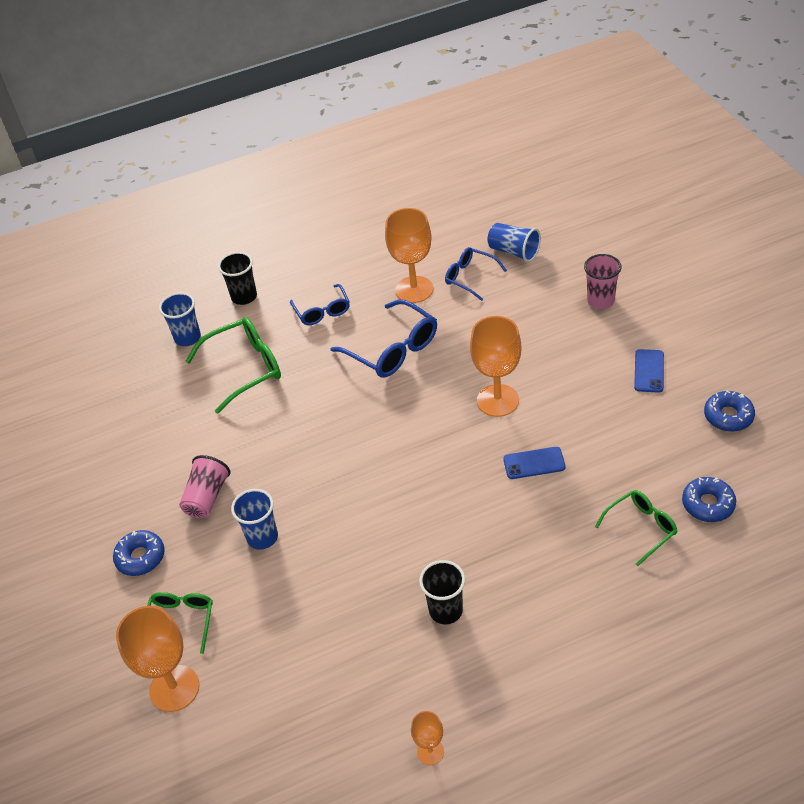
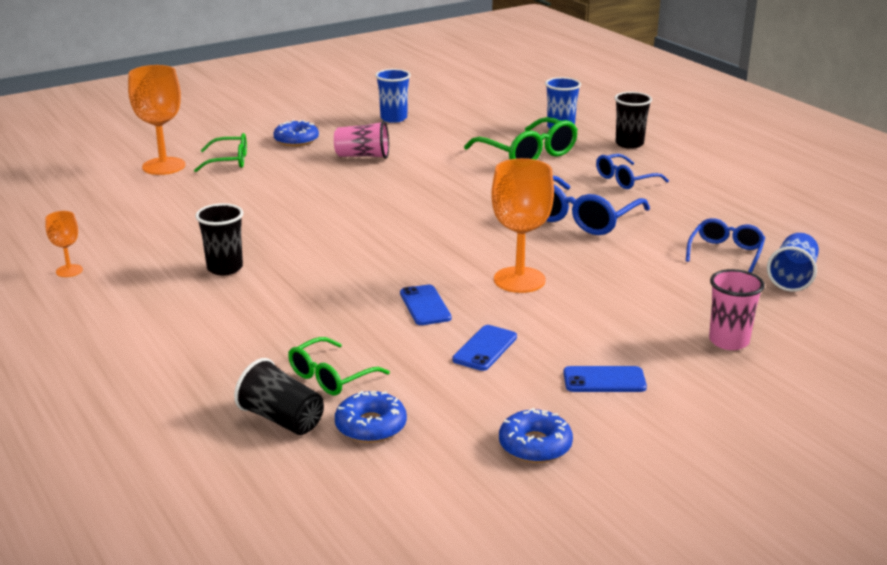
camera: 75 degrees right, 20 degrees down
blue cup [231,489,278,550] -> blue cup moved to [375,69,411,123]
orange goblet [385,208,433,303] -> none
green glasses [595,490,677,566] -> green glasses turned 90 degrees clockwise [288,337,390,395]
none -> black cup [234,358,324,435]
none -> blue phone [452,325,517,371]

